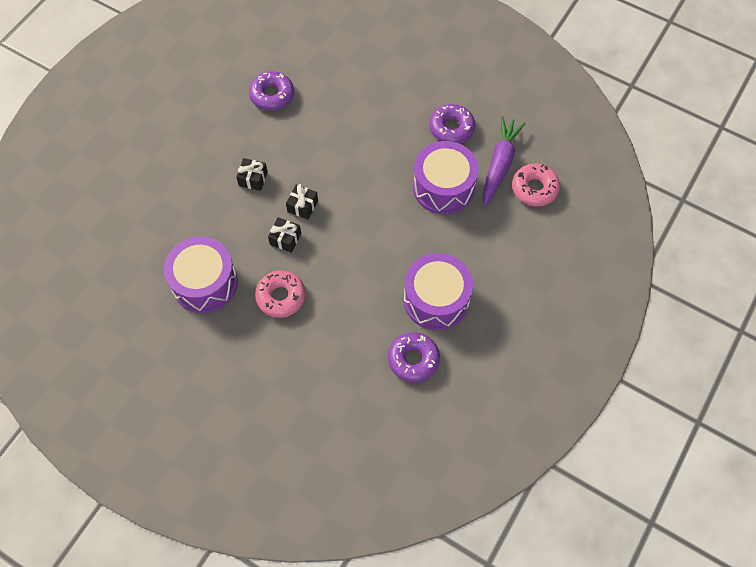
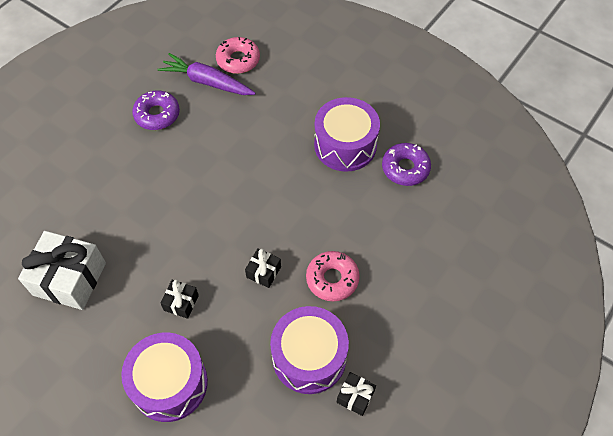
camera: 85 degrees left, 5 degrees down
purple donut [249,71,294,111] -> white gift [18,231,106,310]
black gift [286,184,318,220] -> black gift moved to [337,372,376,416]
purple drum [413,141,479,215] -> purple drum moved to [121,333,208,422]

